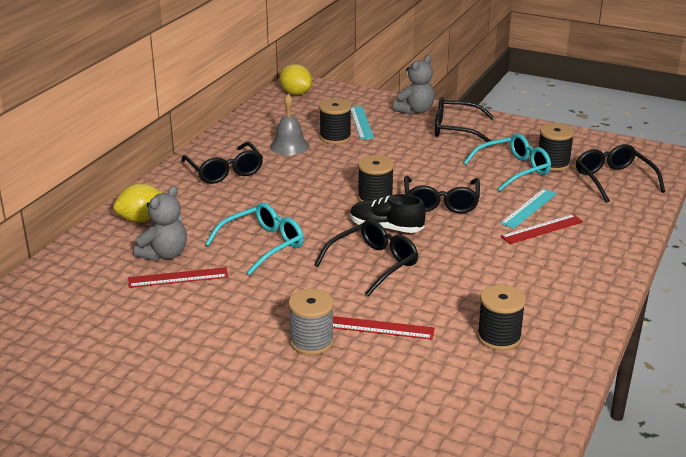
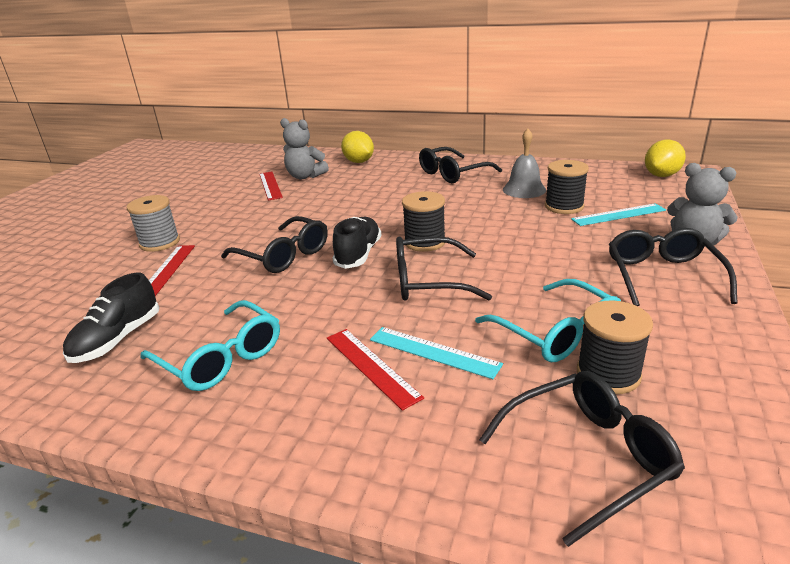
camera: 85 degrees right, 0 degrees up
turquoise glasses [205,203,304,275] -> turquoise glasses moved to [140,300,280,391]
black spool [477,285,526,351] -> black shoe [63,272,159,363]

